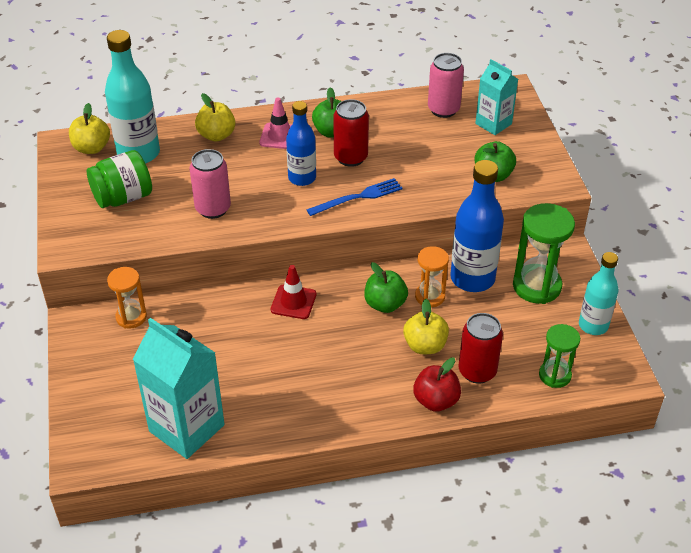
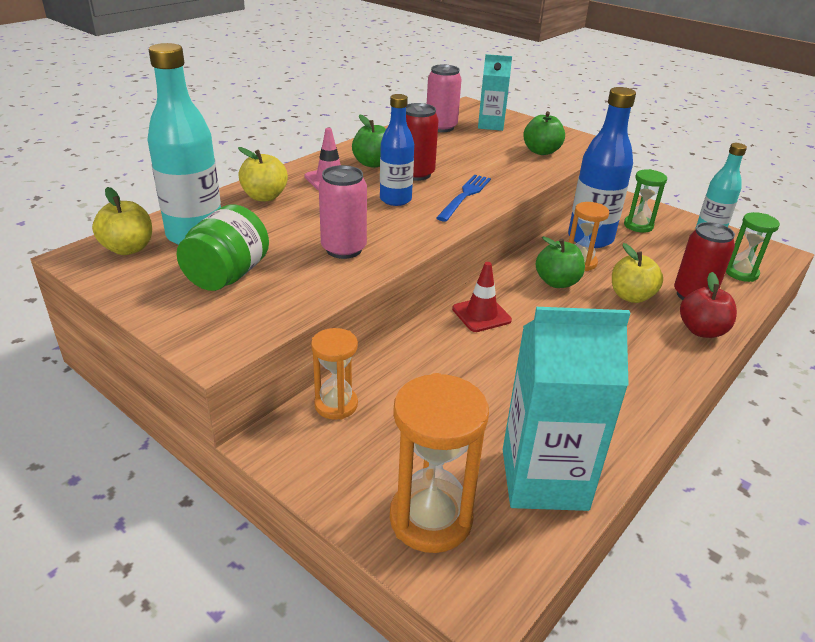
camera: 40 degrees left, 10 degrees down
green hourglass [513,203,575,304] -> green hourglass [624,169,667,233], size x0.61
none -> orange hourglass [390,373,489,553]

